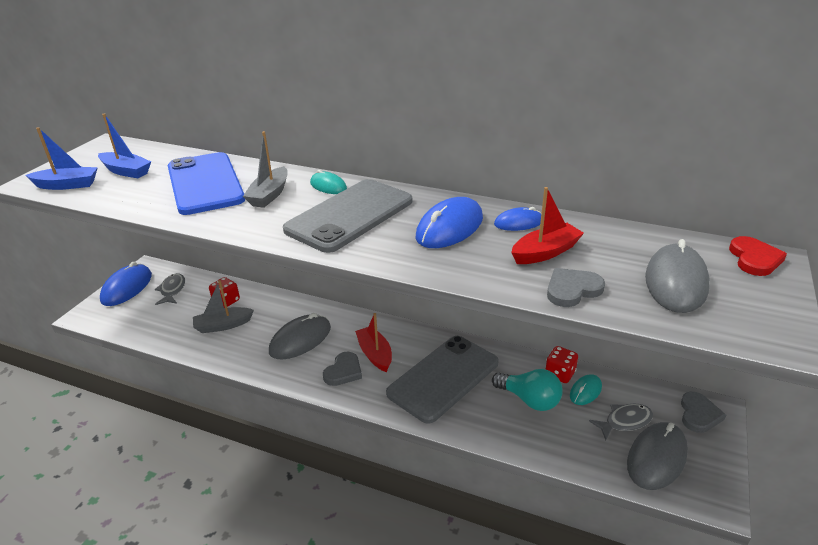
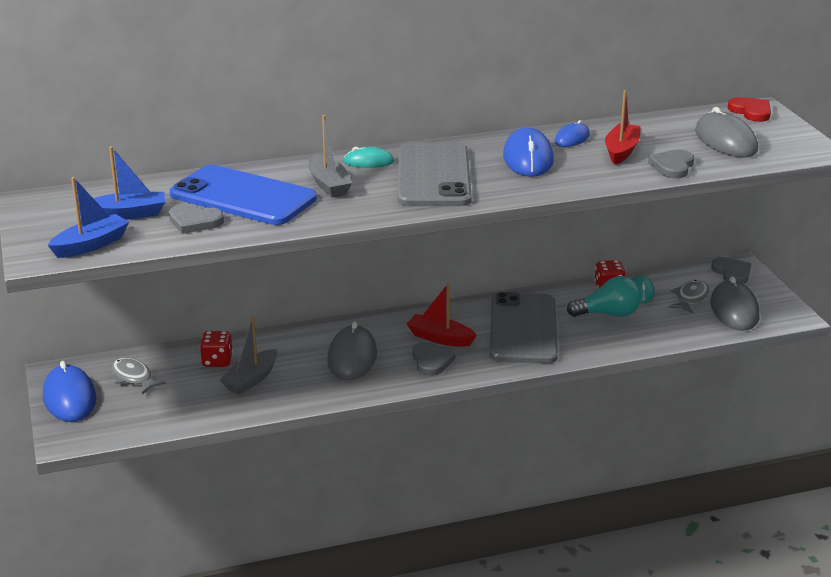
camera: 40 degrees left, 5 degrees down
none -> grey heart [169,203,224,234]

